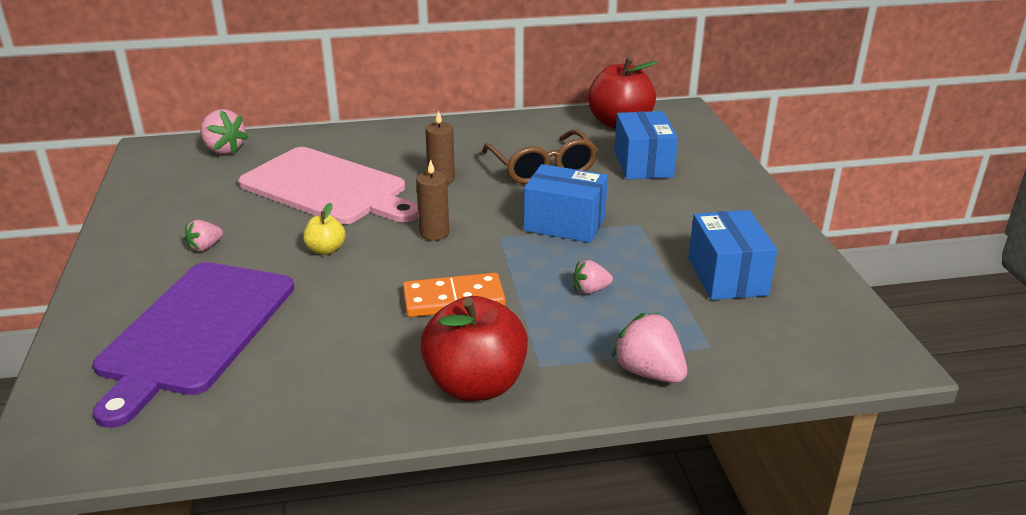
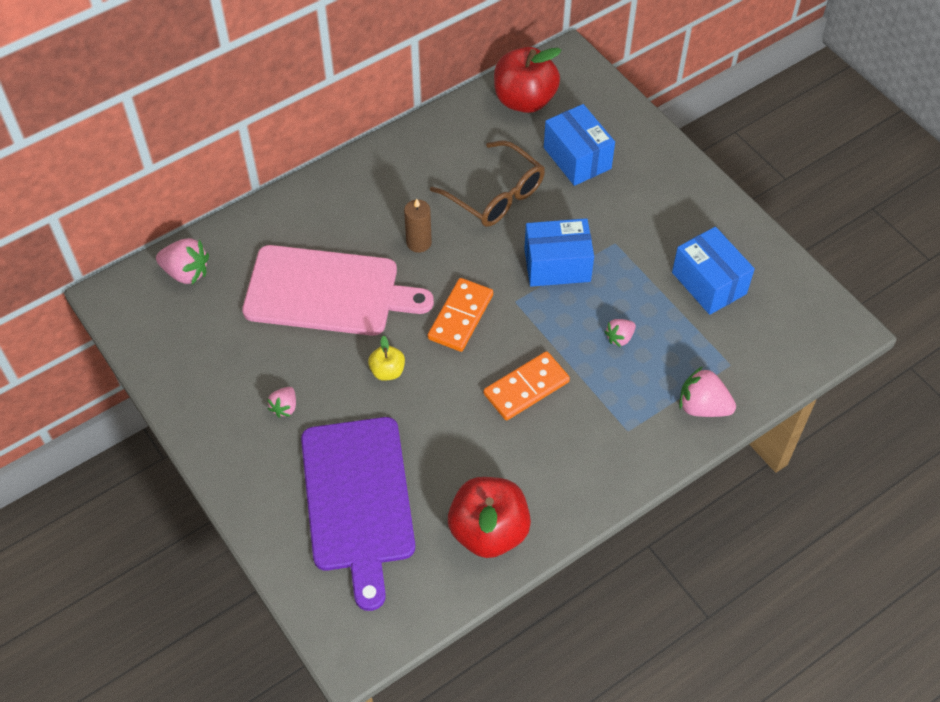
camera: 25 degrees left, 25 degrees up
brown candle [416,159,449,241] -> orange domino [428,278,493,352]
red apple [420,296,528,401] -> red apple moved to [448,477,531,558]

